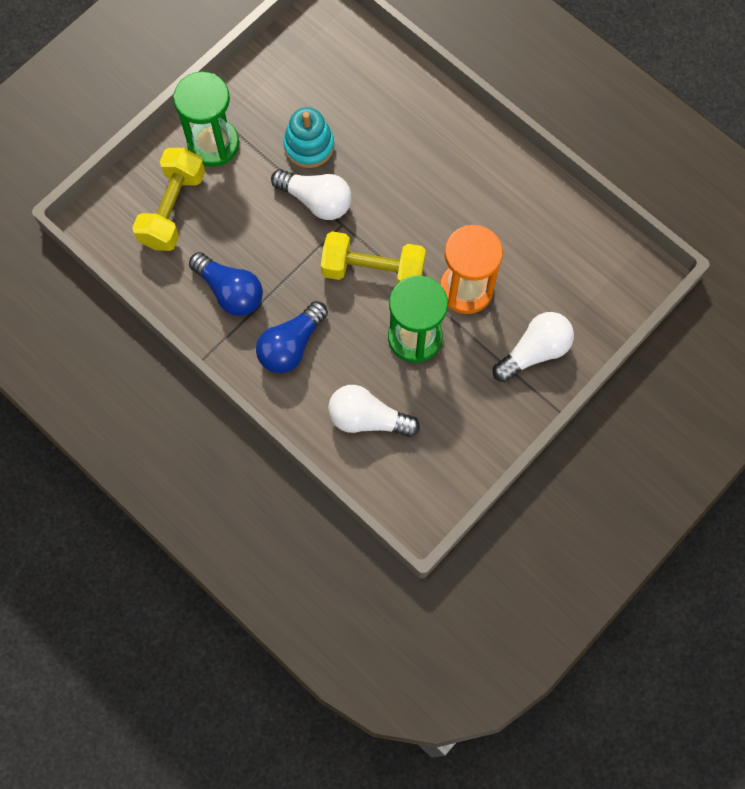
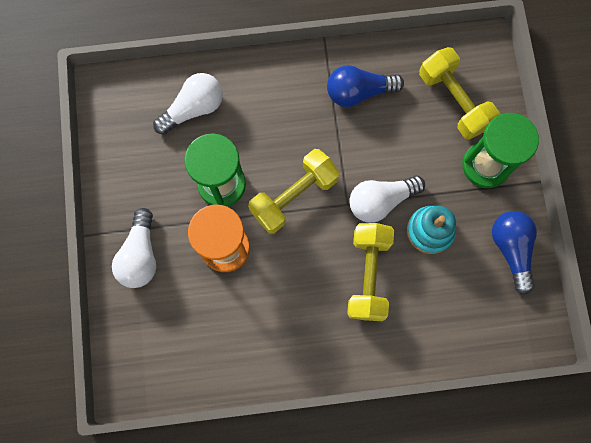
camera: 130 degrees right, 5 degrees up
blue light bulb [256,301,328,373] -> blue light bulb moved to [492,211,537,295]
none -> yellow dumbbell [347,223,394,321]

